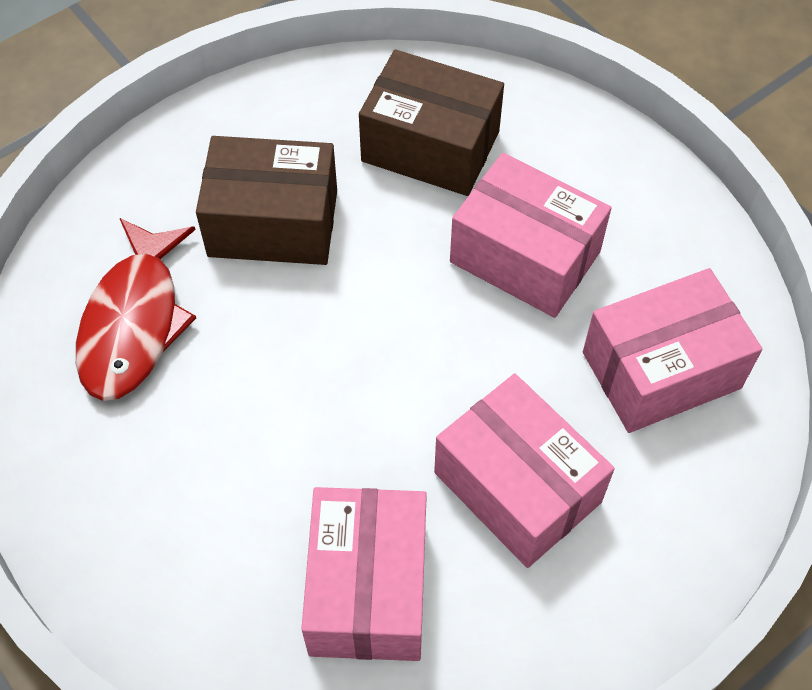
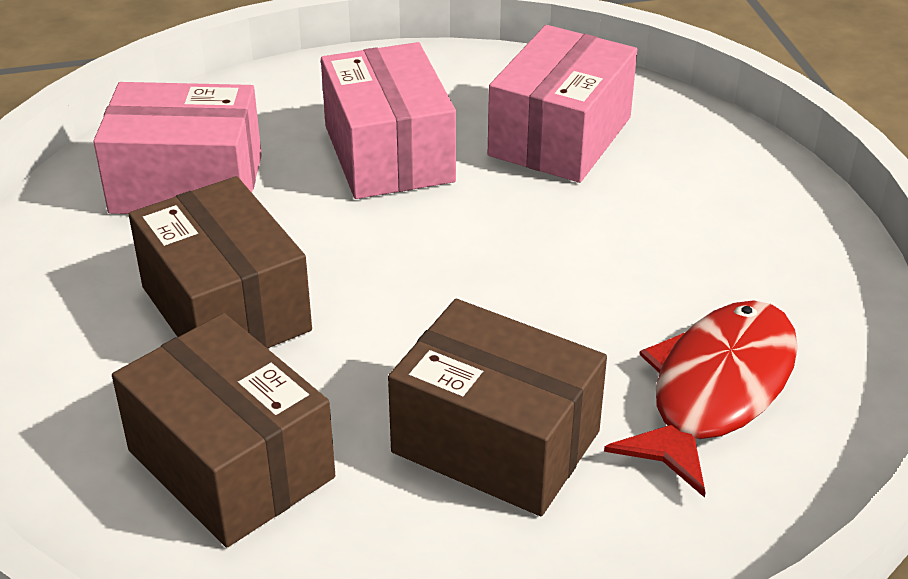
camera: 155 degrees left, 20 degrees down
pink box [450,153,612,318] -> brown box [129,176,312,348]

